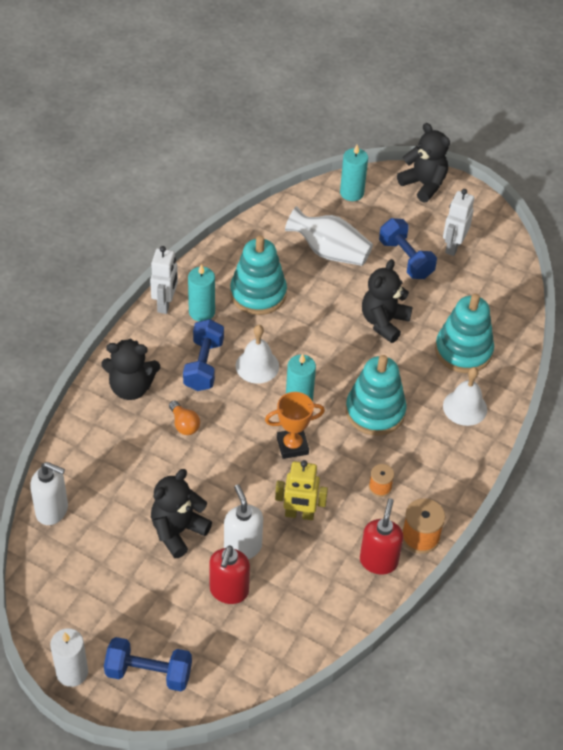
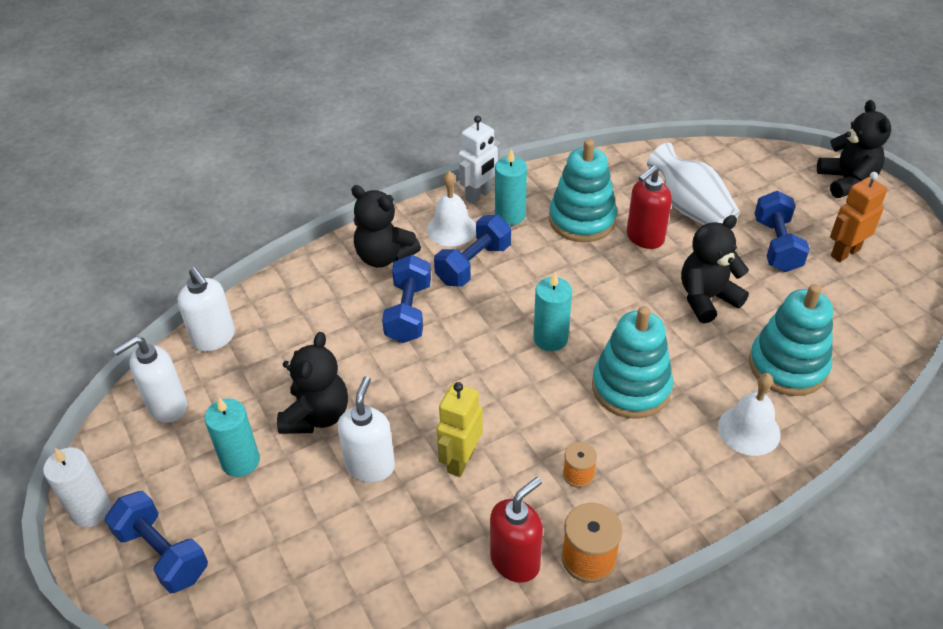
camera: 35 degrees right, 5 degrees down
black teddy bear [151,469,212,558] -> black teddy bear turned 120 degrees clockwise [277,332,348,434]
orange light bulb [169,400,200,435] -> blue dumbbell [382,255,431,343]
red soap dispenser [209,545,250,604] -> red soap dispenser moved to [627,165,672,249]
white bell [236,325,279,384] -> white bell moved to [427,171,476,246]
orange trophy [265,392,325,459] -> none
yellow robot [275,460,328,520] -> yellow robot turned 75 degrees clockwise [437,382,483,477]
turquoise candle [340,145,368,201] -> turquoise candle moved to [204,398,260,477]
white robot [443,189,474,256] -> orange robot [830,172,887,262]
none -> white soap dispenser [113,336,187,423]

